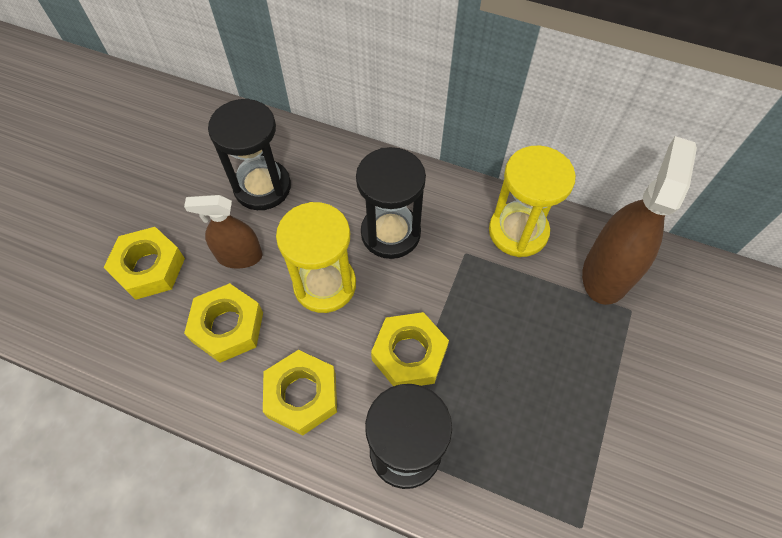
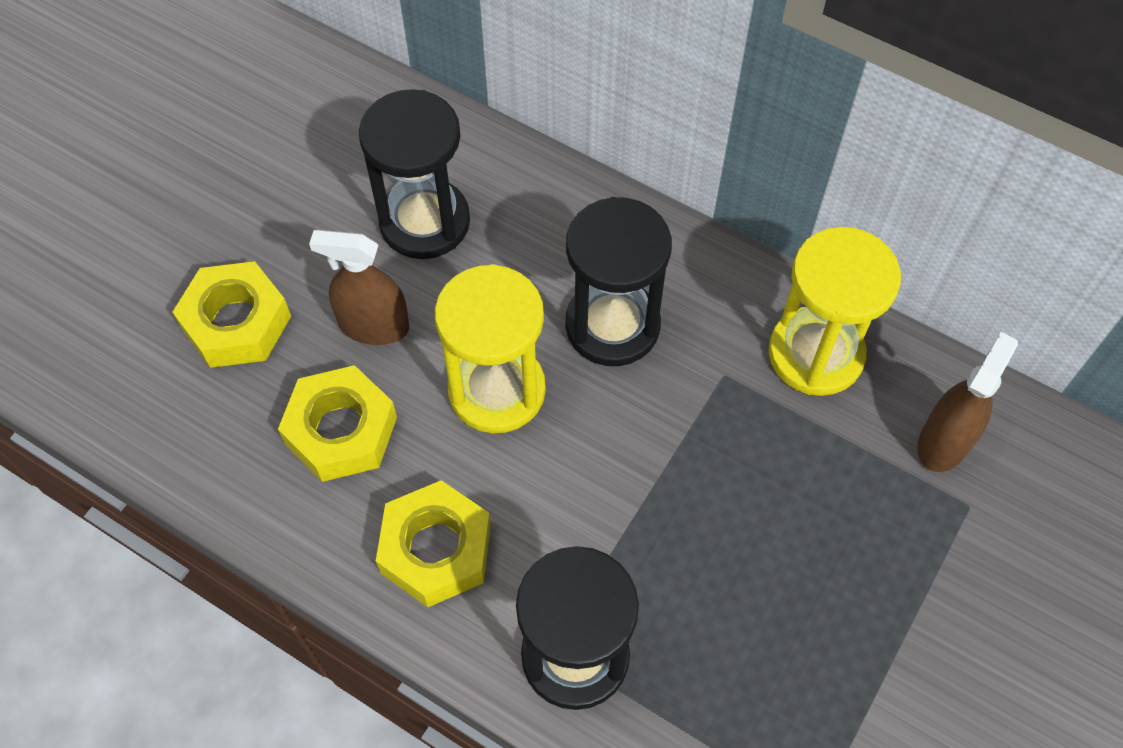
camera: 10 degrees right, 0 degrees up
yellow nut [371,312,449,386] -> none
brown spray bottle [582,136,697,305] -> brown spray bottle [917,332,1018,472], size x0.62

